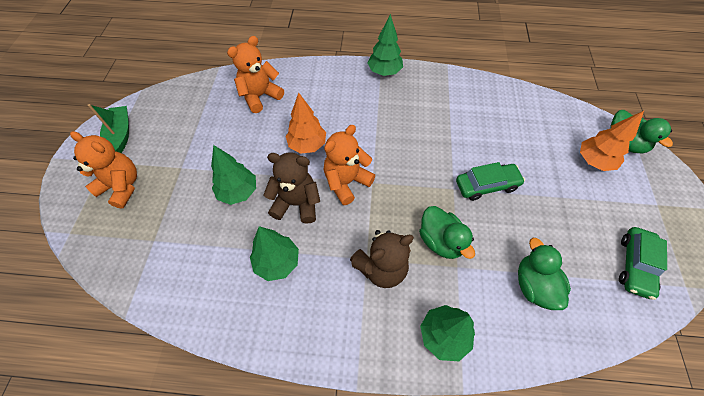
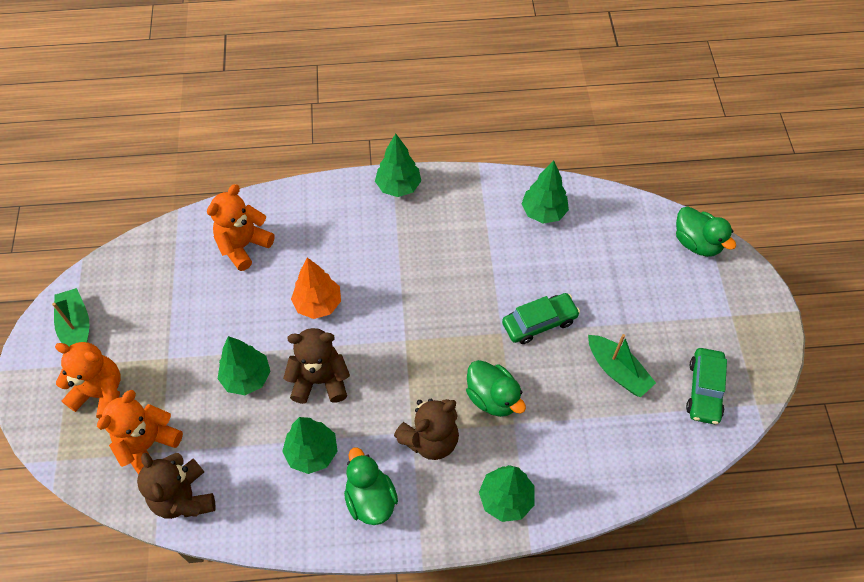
camera: 10 degrees left, 0 degrees up
orange teddy bear [324,125,375,205] -> orange teddy bear moved to [97,390,183,475]
green duck [518,238,571,310] -> green duck moved to [344,447,398,525]
orange tree [580,111,644,171] -> none
none -> brown teddy bear [137,453,216,519]
none -> green tree [522,161,569,223]
none -> green boat [588,334,656,398]

